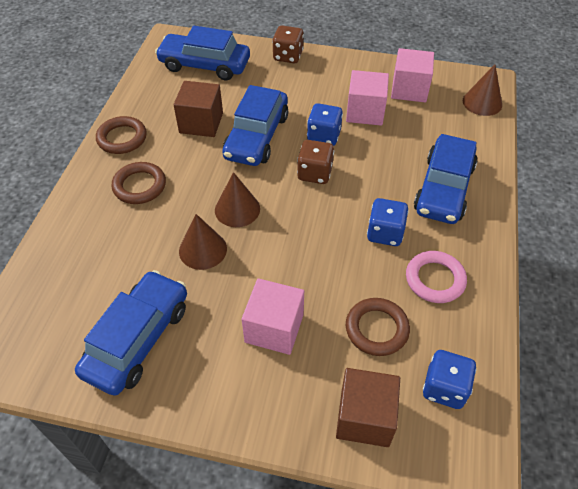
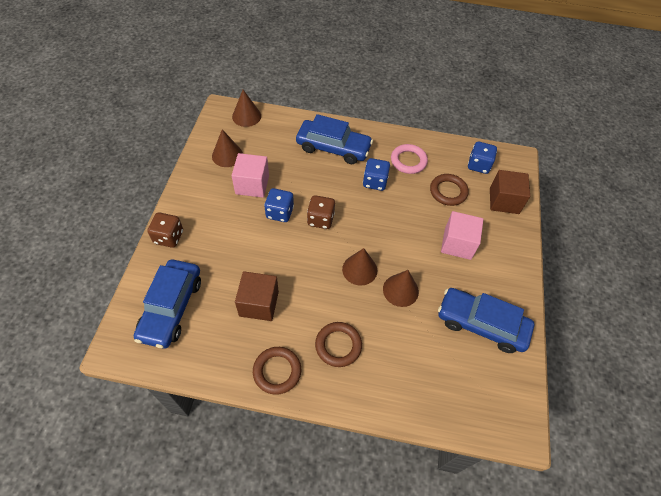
camera: 95 degrees left, 5 degrees up
blue car [222,85,288,166] -> none
pink cube [391,48,434,102] -> brown cone [212,129,243,167]

